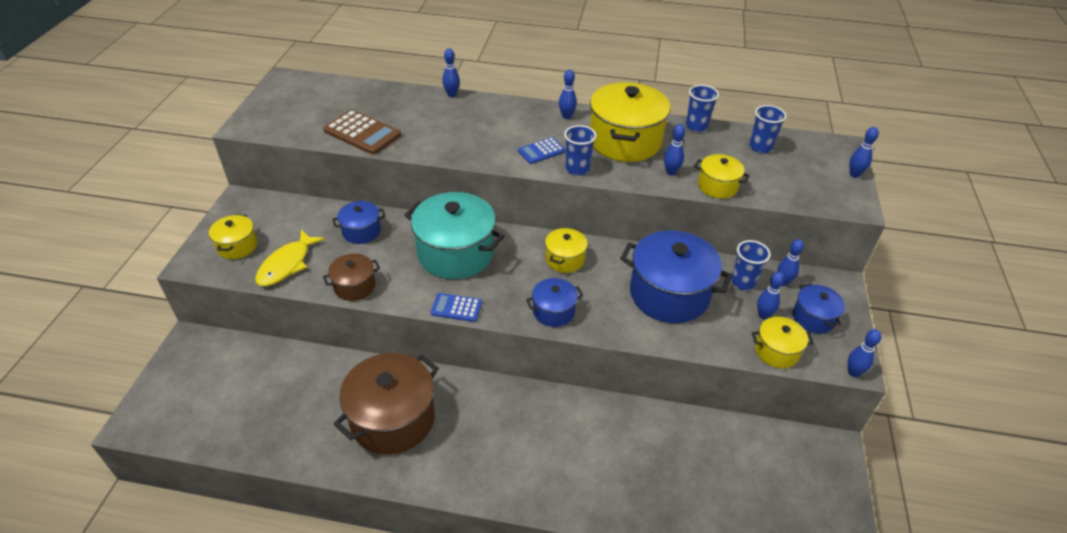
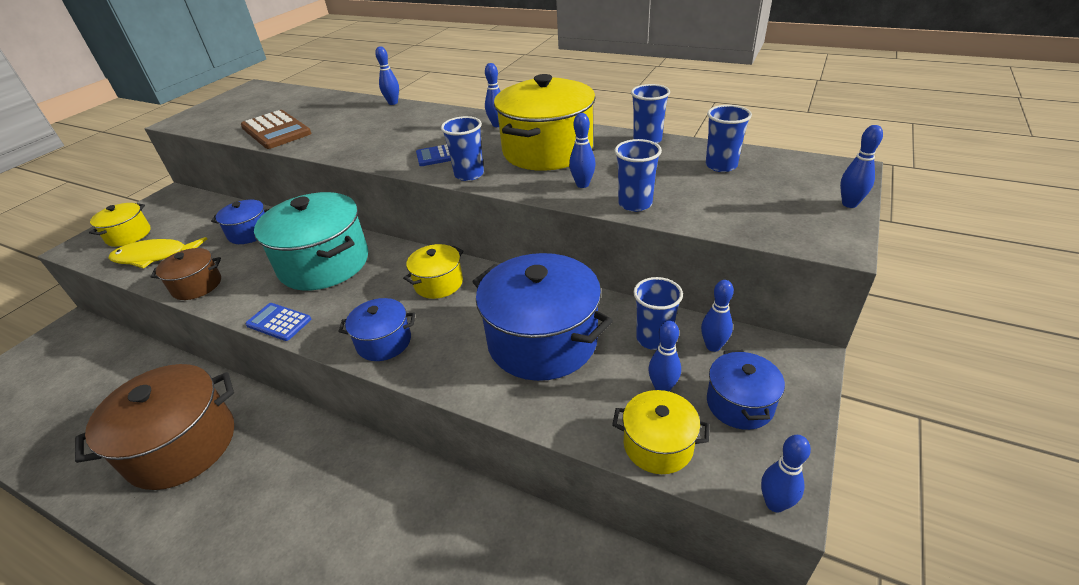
camera: 20 degrees right, 5 degrees down
yellow fish [255,230,325,286] -> yellow fish turned 45 degrees clockwise [108,237,207,269]
yellow pot [694,154,750,199] -> blue cup [614,139,662,212]

